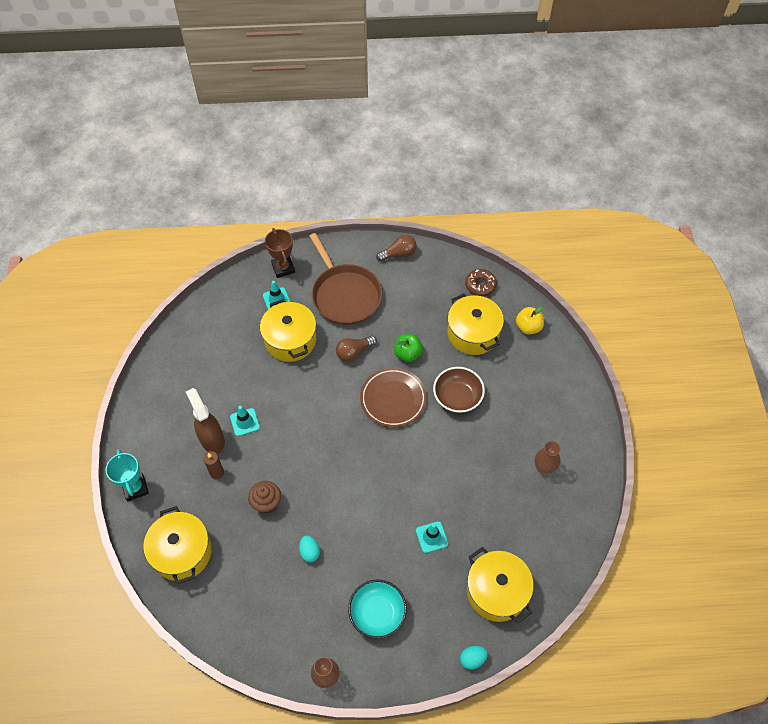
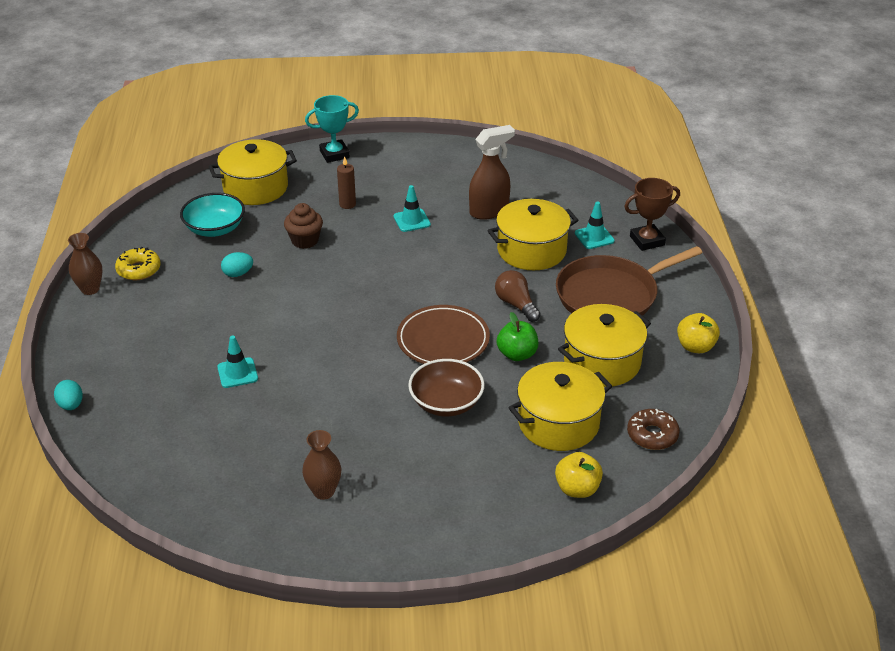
camera: 90 degrees right, 20 degrees down
brown spray bottle [186,388,225,454] -> brown spray bottle moved to [469,125,515,220]
turquoise bowl [348,580,407,639] -> turquoise bowl moved to [180,193,245,237]
brown light bulb [376,235,417,262] -> yellow apple [677,313,720,353]
yellow pot [467,547,534,623] -> yellow pot moved to [558,304,651,387]
none -> yellow donut [115,247,161,280]

